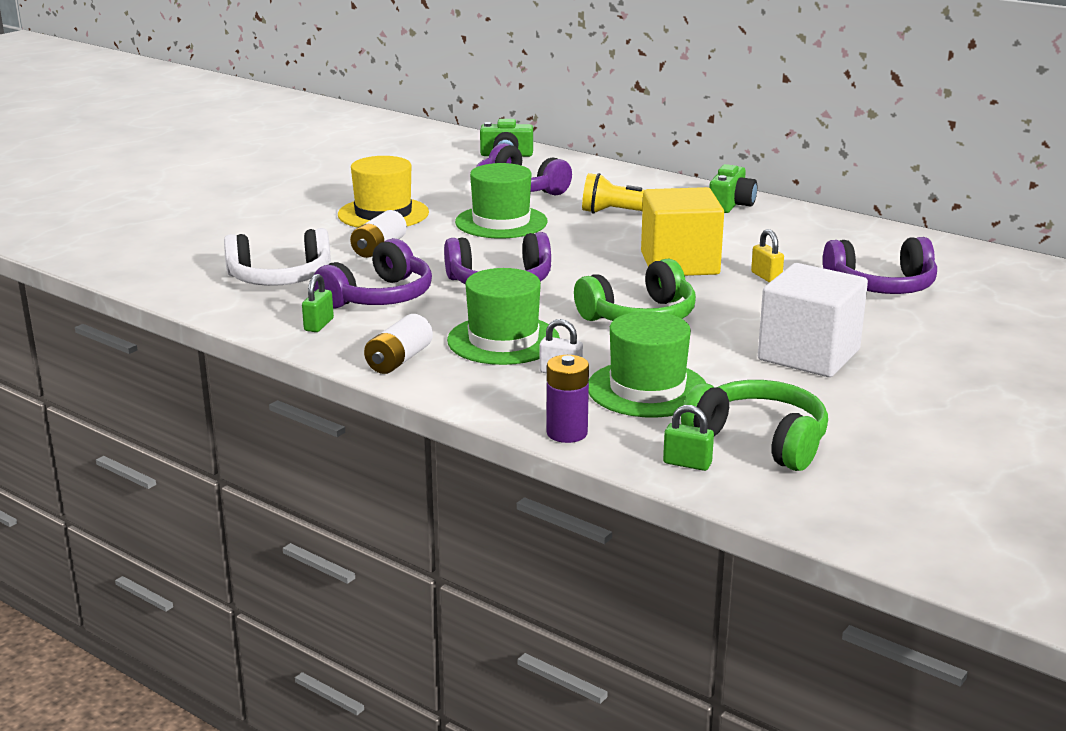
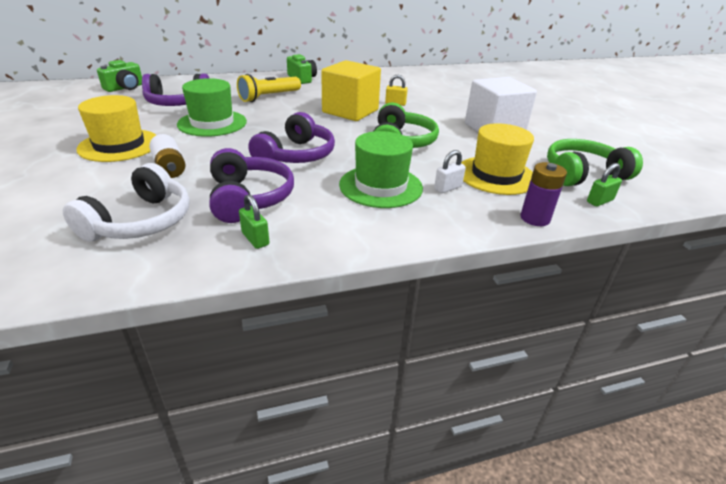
camera: 55 degrees left, 10 degrees up
white battery [364,314,433,374] -> none
green hat [588,311,706,418] -> yellow hat [461,123,534,195]
purple headphones [823,237,937,294] -> none

